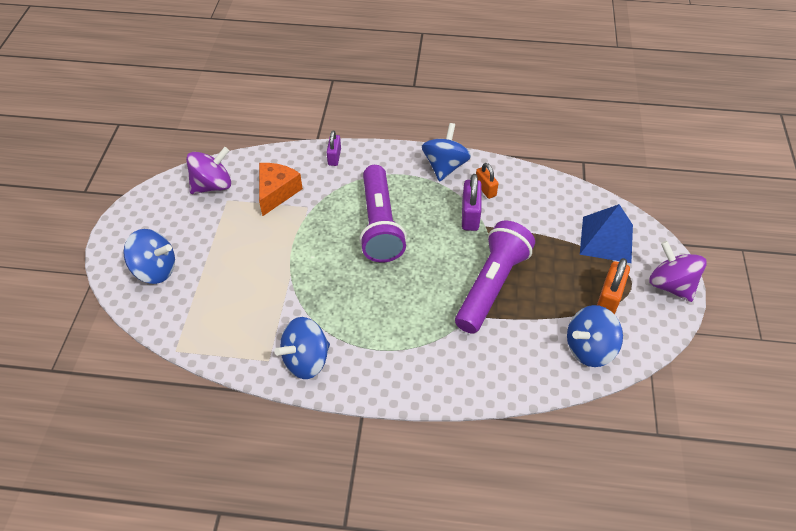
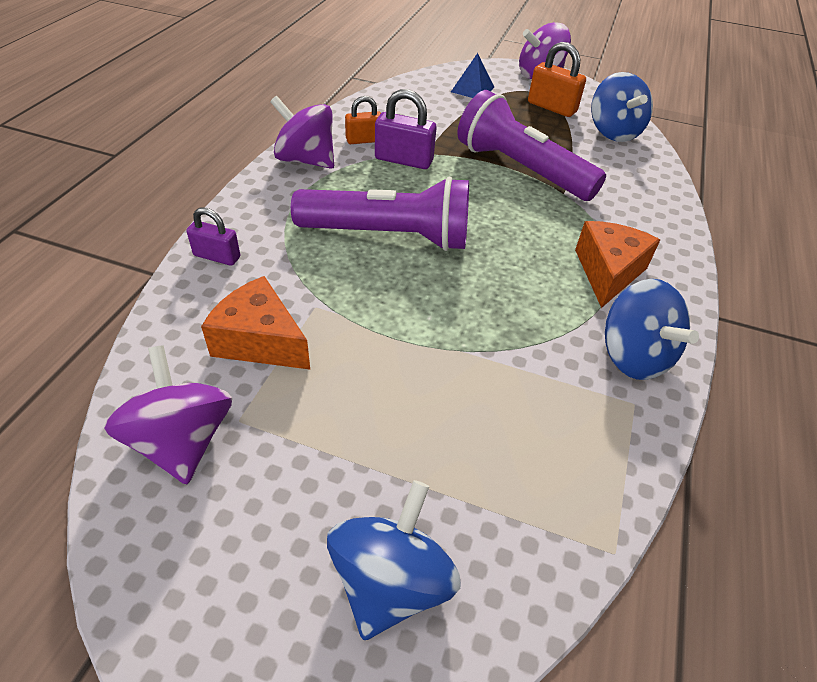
camera: 80 degrees left, 5 degrees down
blue spinning top [422,123,471,182] -> purple spinning top [270,96,334,169]
blue pyramid [580,204,633,263] -> blue pyramid [451,53,494,98], size x0.61
none -> orange cheese [575,221,660,308]

